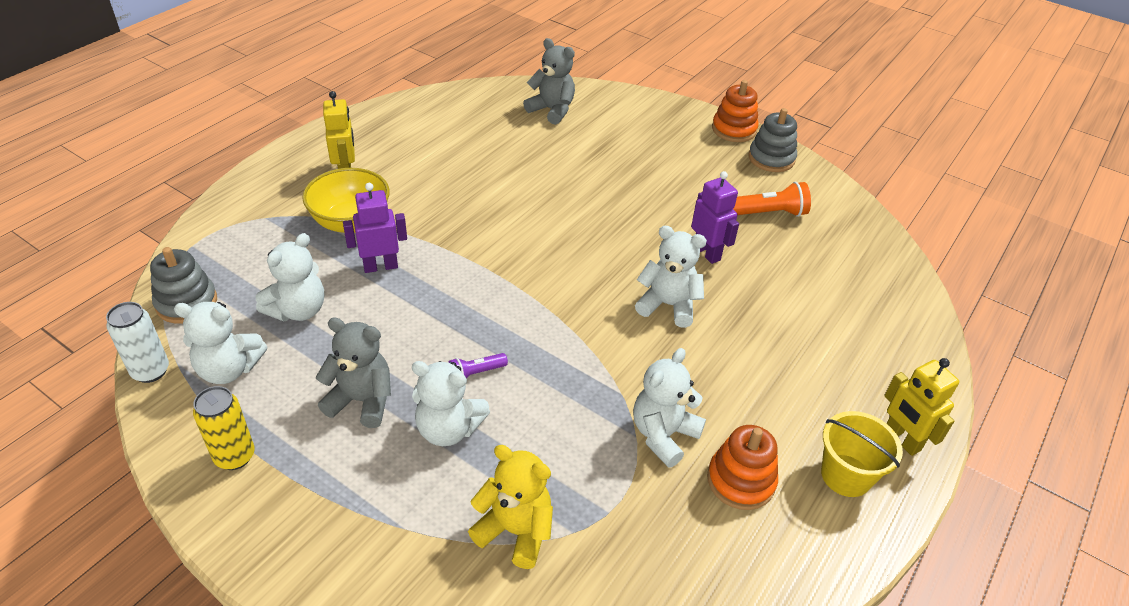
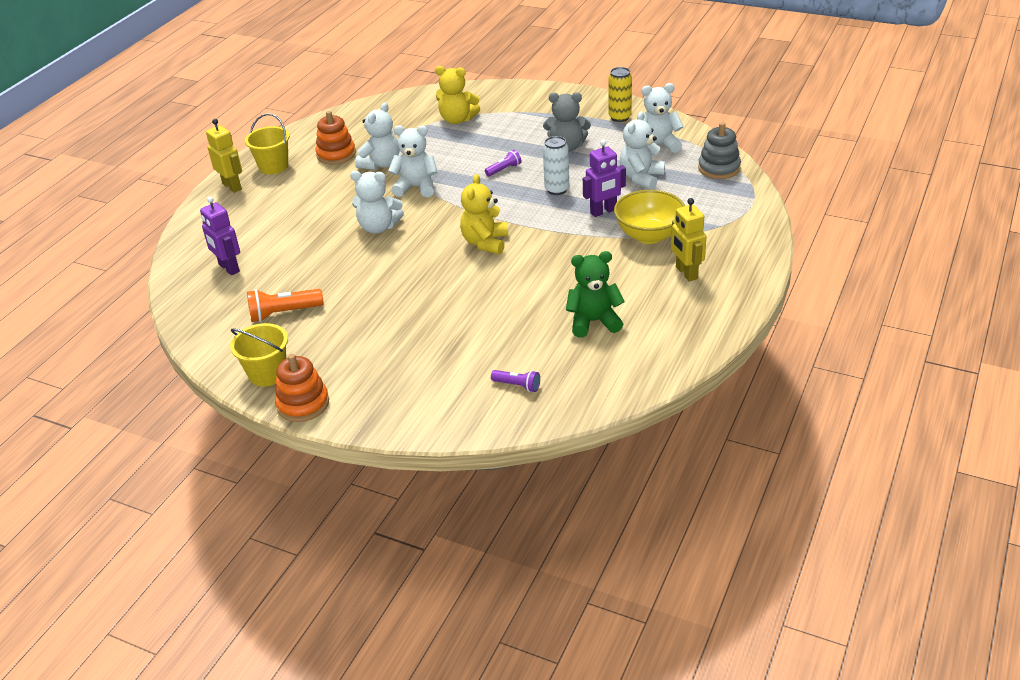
camera: 175 degrees right, 5 degrees down
white can [106,302,169,383] -> white can moved to [543,136,569,195]
white teddy bear [412,361,490,446] -> white teddy bear moved to [388,126,438,197]
grey teddy bear [523,38,575,125] -> purple flashlight [491,370,540,392]
purple robot [691,171,739,264] -> purple robot moved to [200,196,240,275]
grey stacking toy [748,108,797,172] -> yellow bucket [230,323,288,387]
none -> yellow teddy bear [460,174,508,254]
none -> green teddy bear [566,251,625,338]

